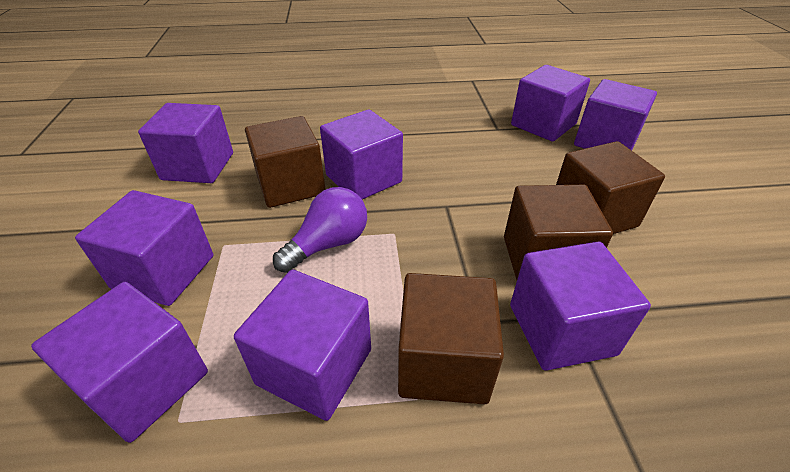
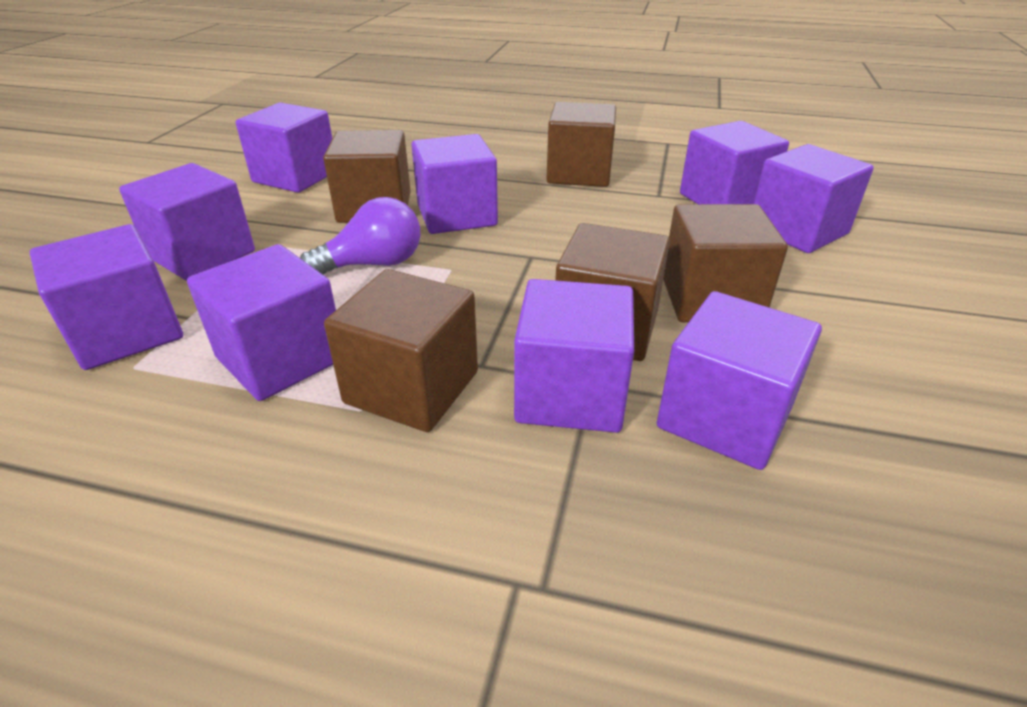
camera: 20 degrees right, 5 degrees down
none -> brown cube [546,102,616,187]
none -> purple cube [657,291,822,470]

